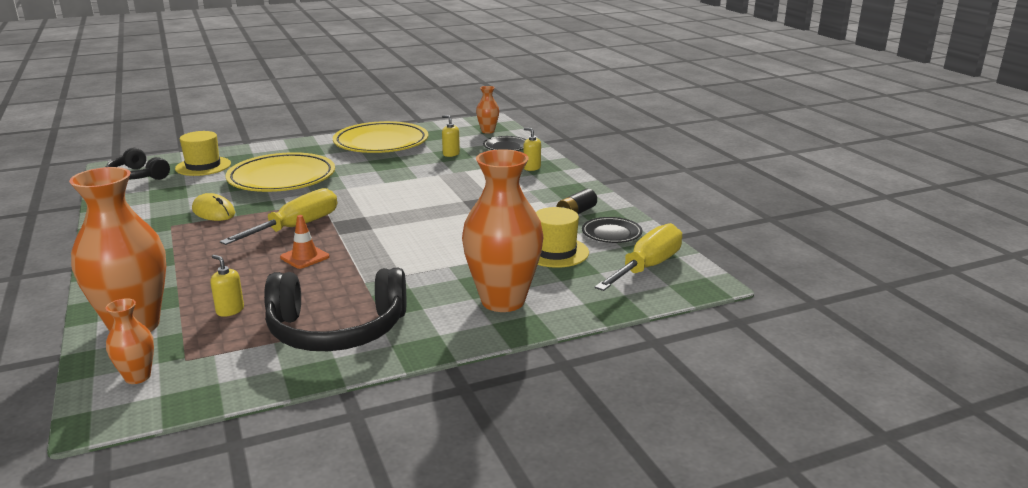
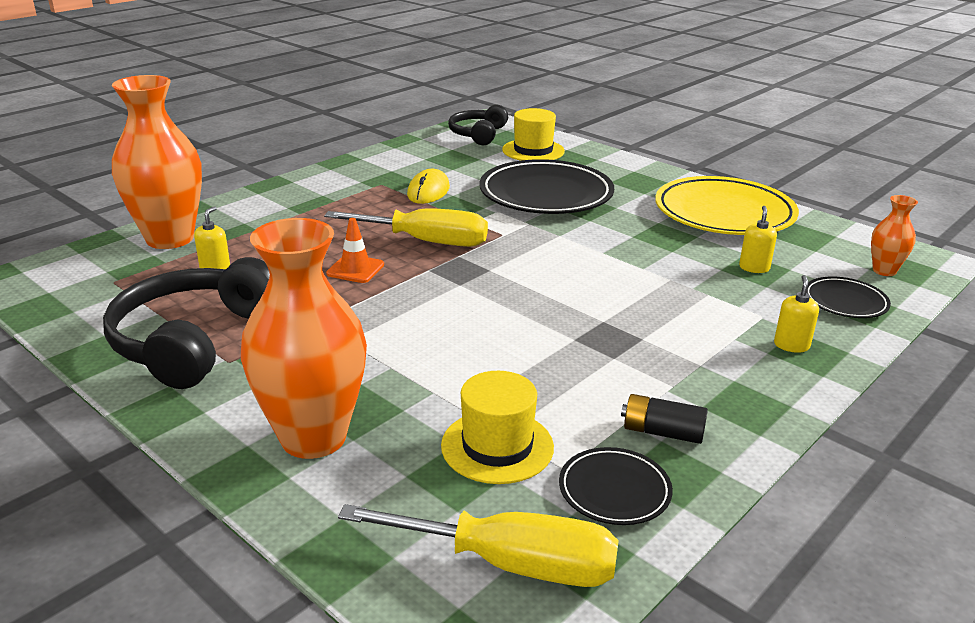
camera: 65 degrees right, 5 degrees up
orange vase [106,298,154,384] -> none
yellow plate [225,152,335,192] -> black plate [479,159,614,214]
black headphones [264,268,406,351] -> black headphones turned 45 degrees clockwise [103,257,270,389]

